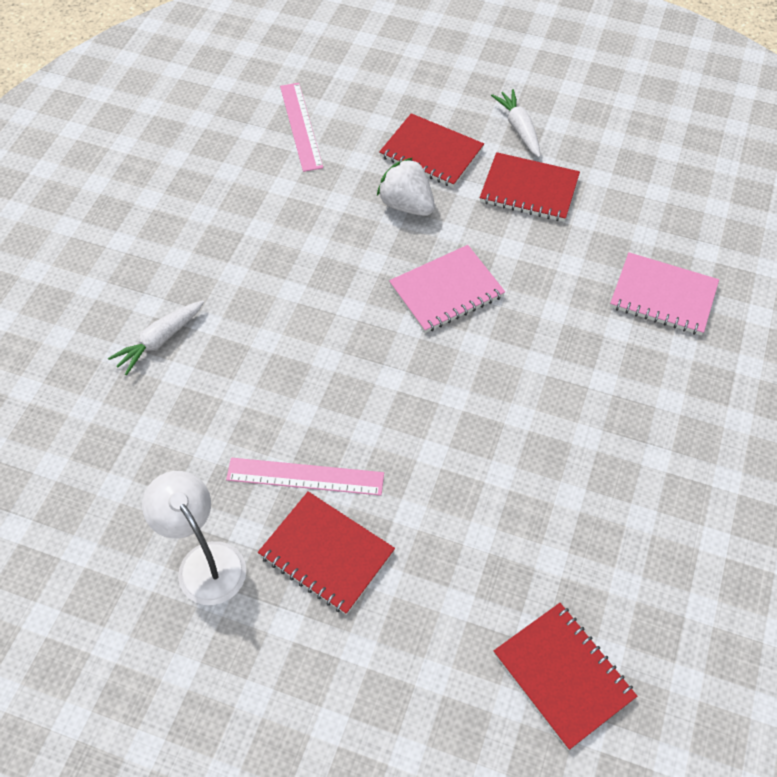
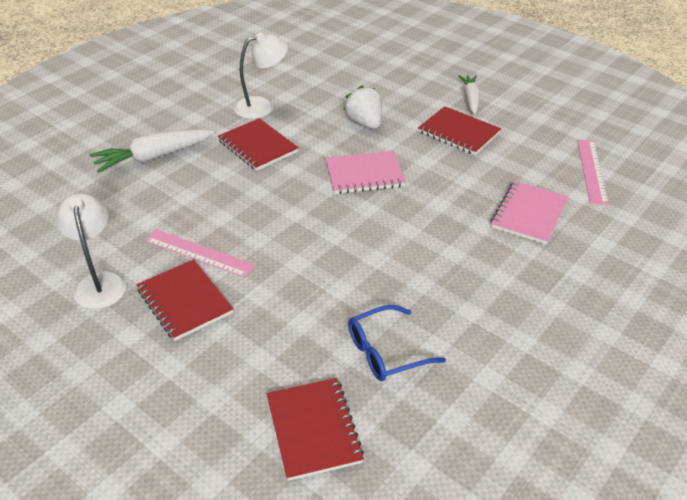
camera: 20 degrees right, 15 degrees down
white carrot [108,300,204,375] -> white carrot [90,129,214,173], size x1.53
pink ruler [280,83,323,172] -> pink ruler moved to [577,140,609,205]
red notebook [379,113,484,187] -> red notebook moved to [218,118,299,171]
pink notebook [610,252,719,335] -> pink notebook turned 75 degrees clockwise [490,181,569,245]
none -> white lamp [234,32,288,119]
none -> blue glasses [348,305,446,381]

